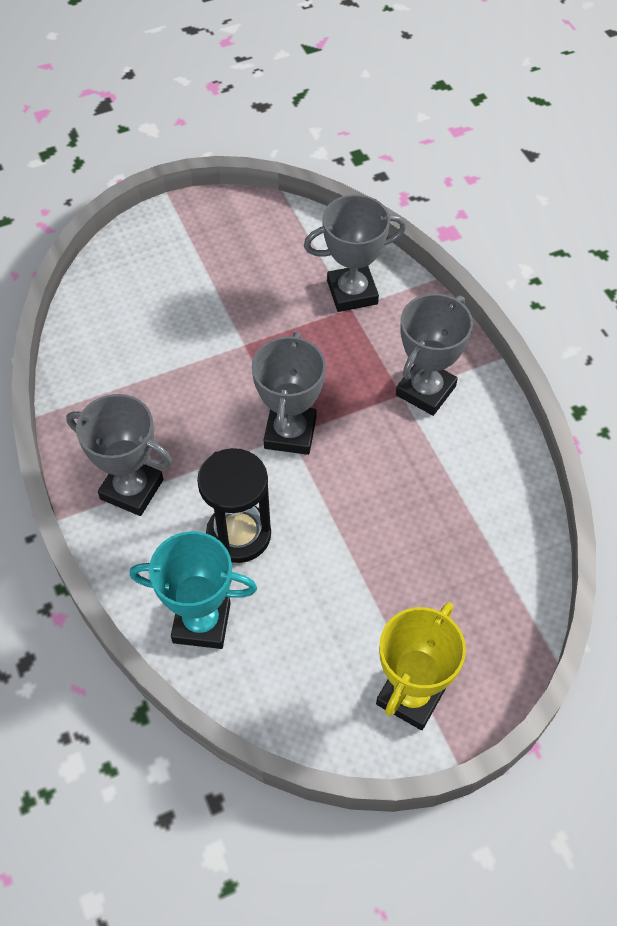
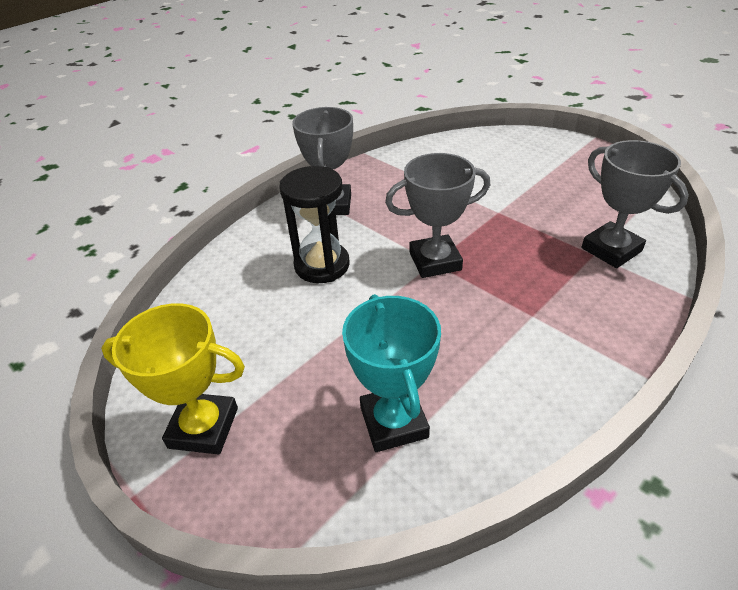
camera: 70 degrees right, 15 degrees down
turquoise trophy [130,531,257,649] -> turquoise trophy moved to [342,294,441,452]
grey trophy [396,293,473,416] -> none

